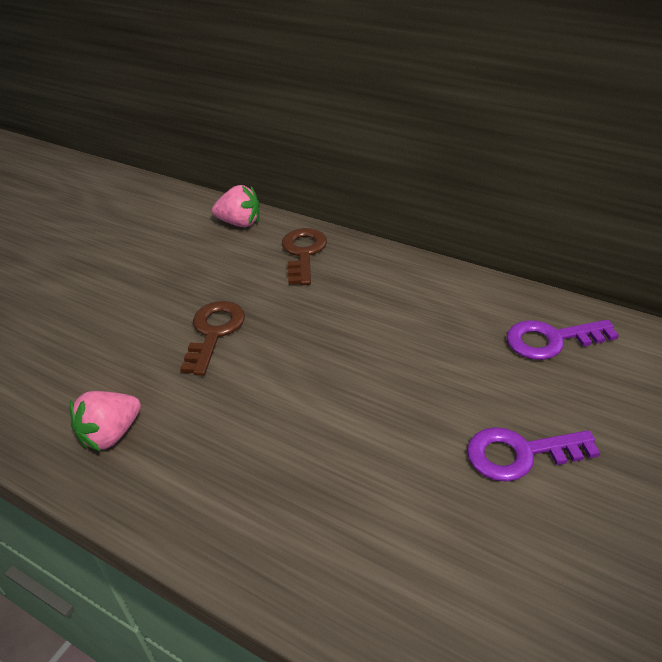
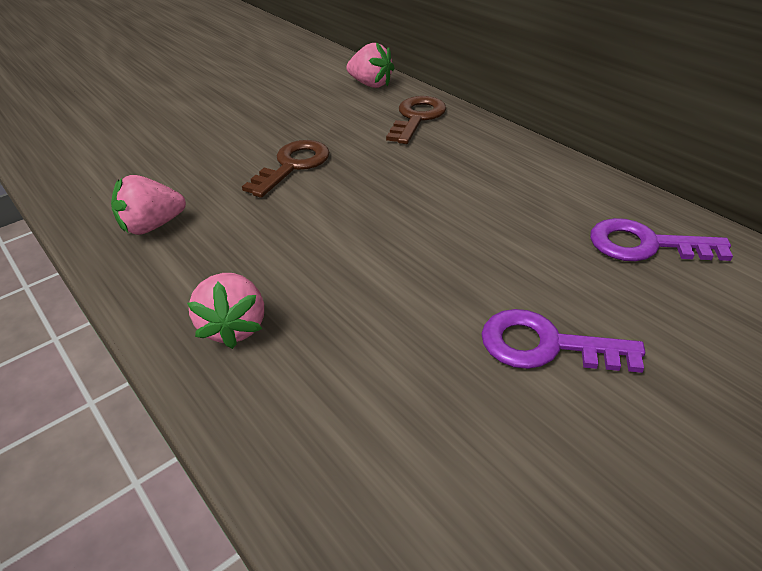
camera: 20 degrees right, 0 degrees up
none -> pink strawberry [187,273,264,349]

